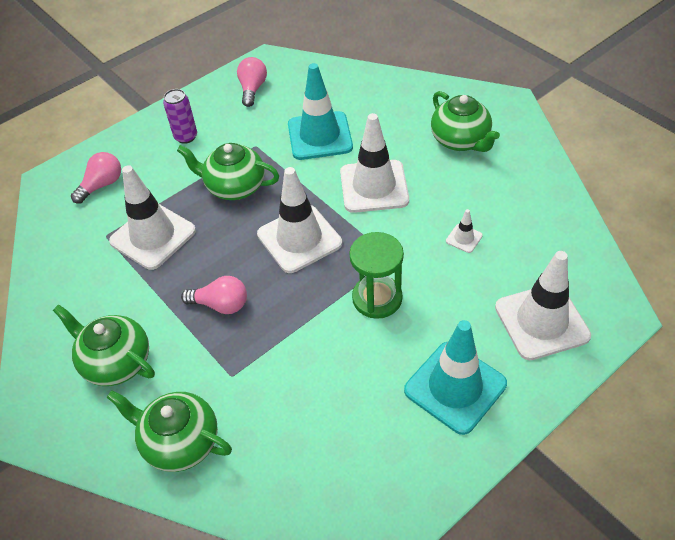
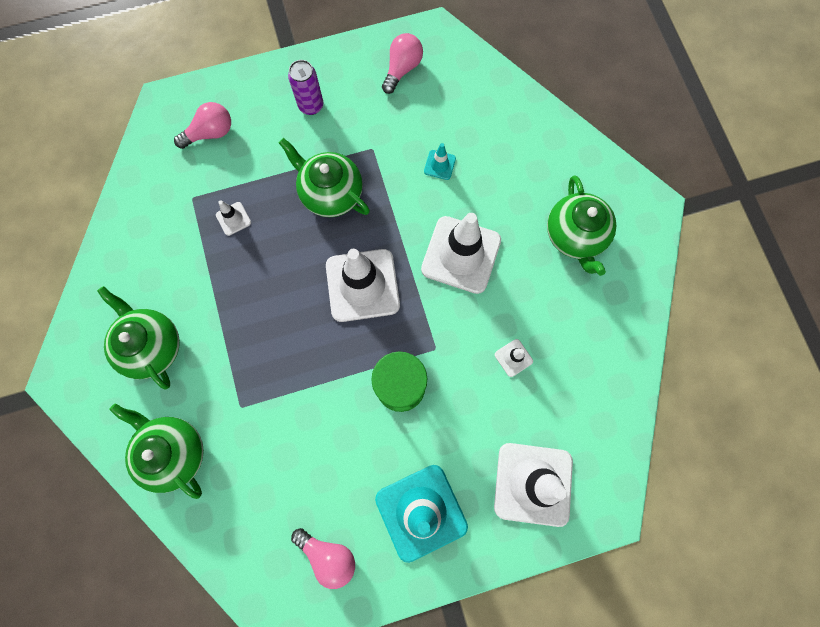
camera: 20 degrees right, 25 degrees up
white traffic cone [109,165,196,270] -> white traffic cone [216,200,251,236], size x0.43
pink light bulb [181,276,247,314] -> pink light bulb moved to [291,528,355,589]
turquoise traffic cone [288,63,353,160] -> turquoise traffic cone [424,143,456,180], size x0.43

